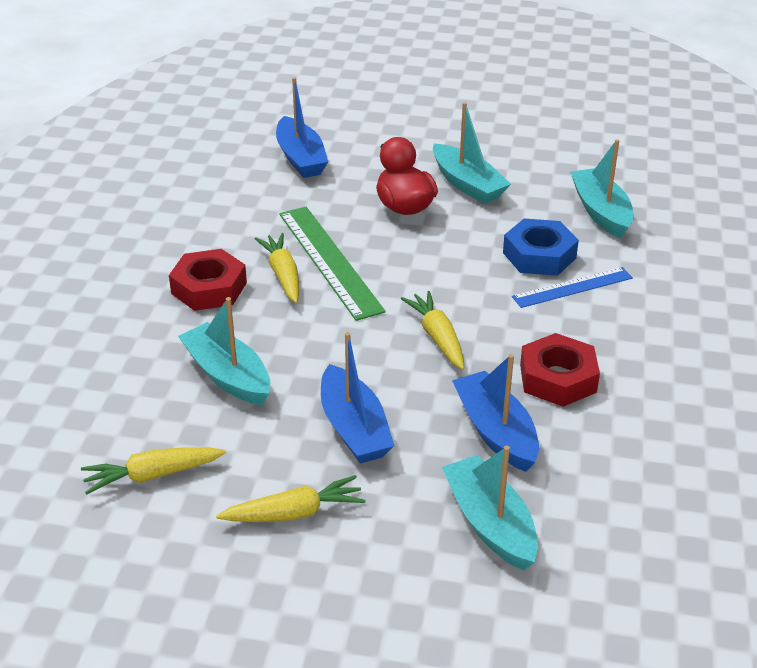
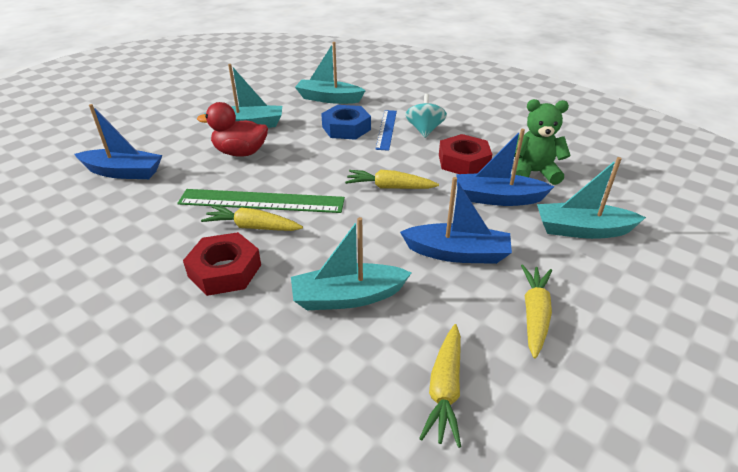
camera: 60 degrees left, 0 degrees up
none -> turquoise spinning top [405,94,447,138]
none -> green teddy bear [514,99,571,185]

